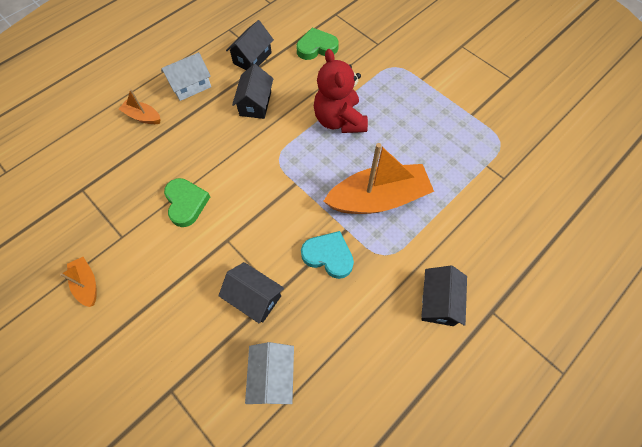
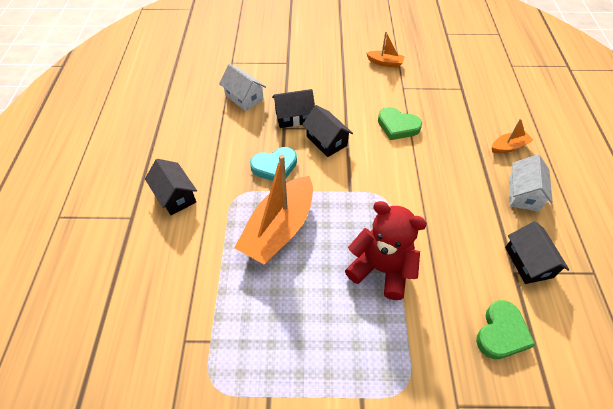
camera: 135 degrees right, 10 degrees down
black house [232,64,273,119] -> black house moved to [302,105,353,157]

